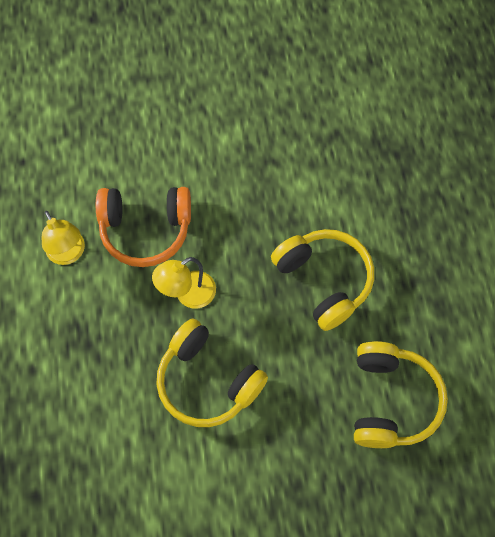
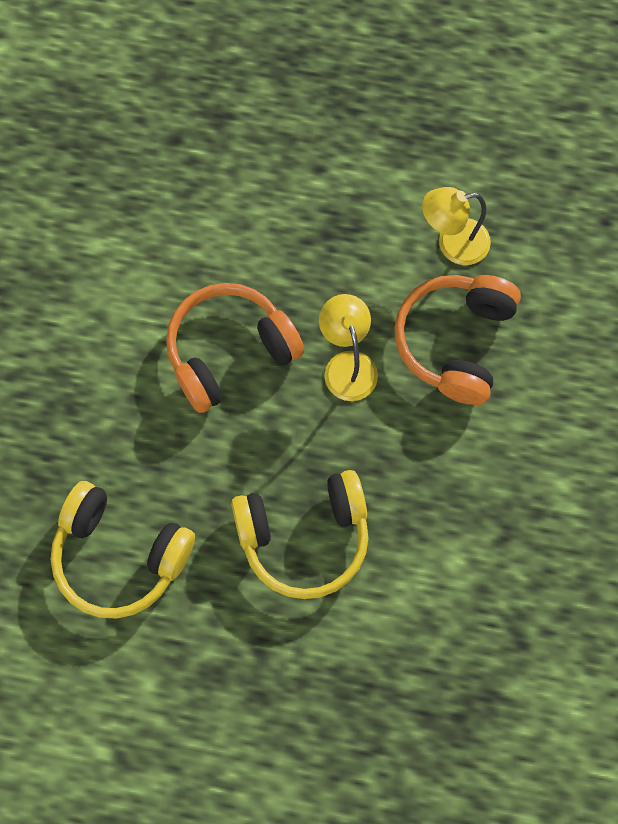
camera: 110 degrees right, 5 degrees up
yellow headphones [156,319,268,427] -> orange headphones [166,283,304,413]

